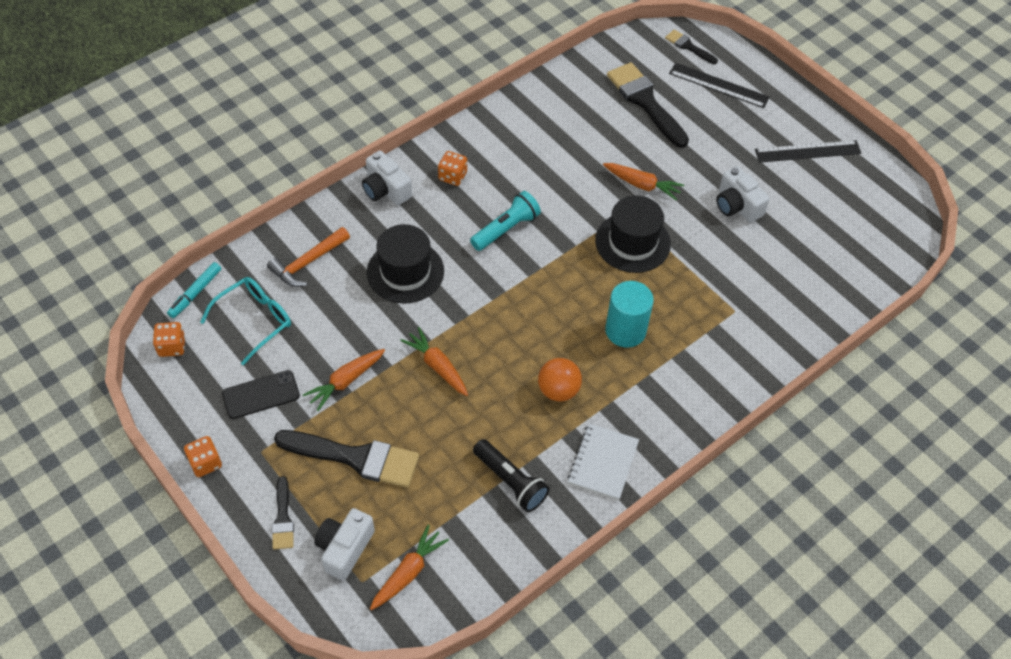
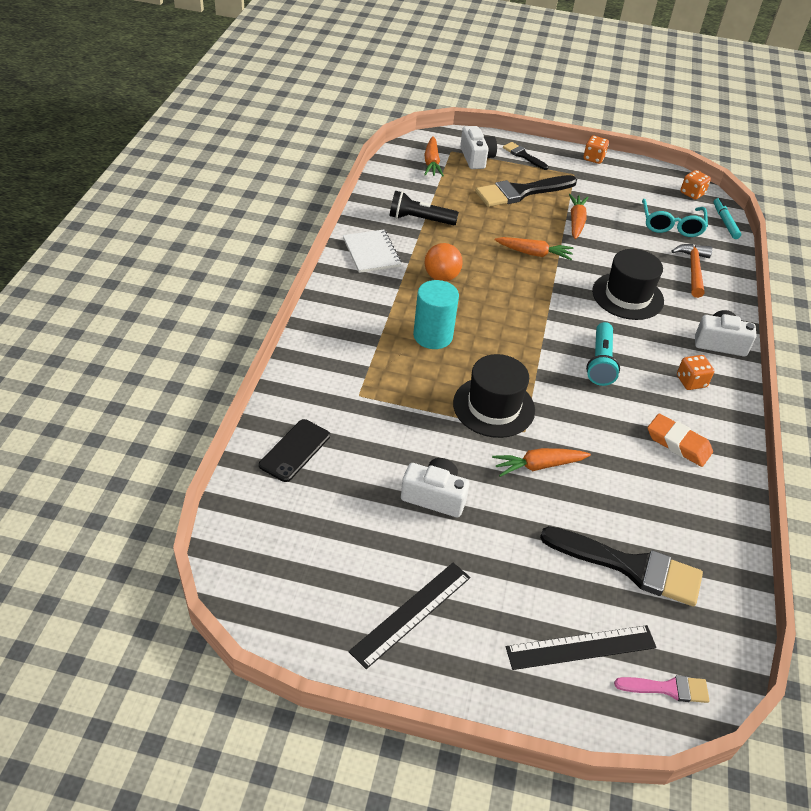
camera: 140 degrees right, 10 degrees down
black phone [222,370,300,419] -> black phone moved to [259,419,330,482]
black brush [665,29,718,64] -> pink brush [614,675,709,703]
none -> orange eraser [648,414,713,467]

